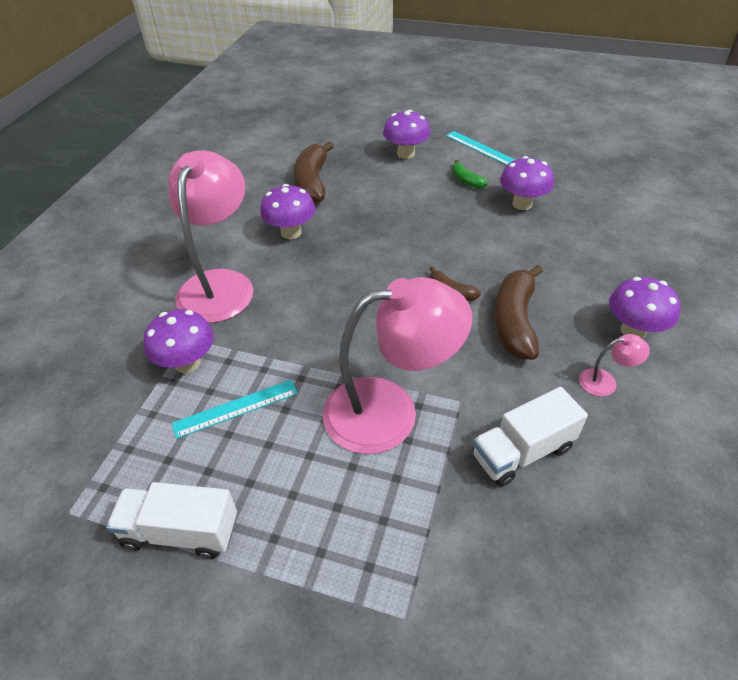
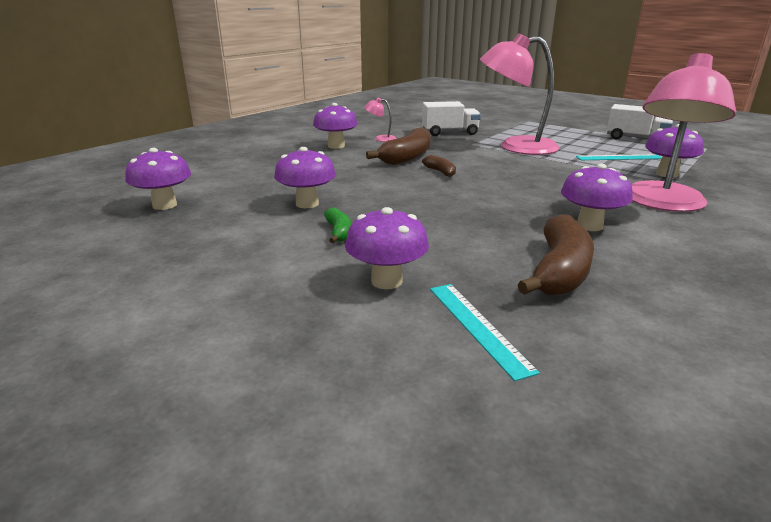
camera: 160 degrees left, 20 degrees down
turquoise ruler [446,131,515,165] -> turquoise ruler moved to [430,284,540,381]
none -> purple mushroom [125,148,191,210]

